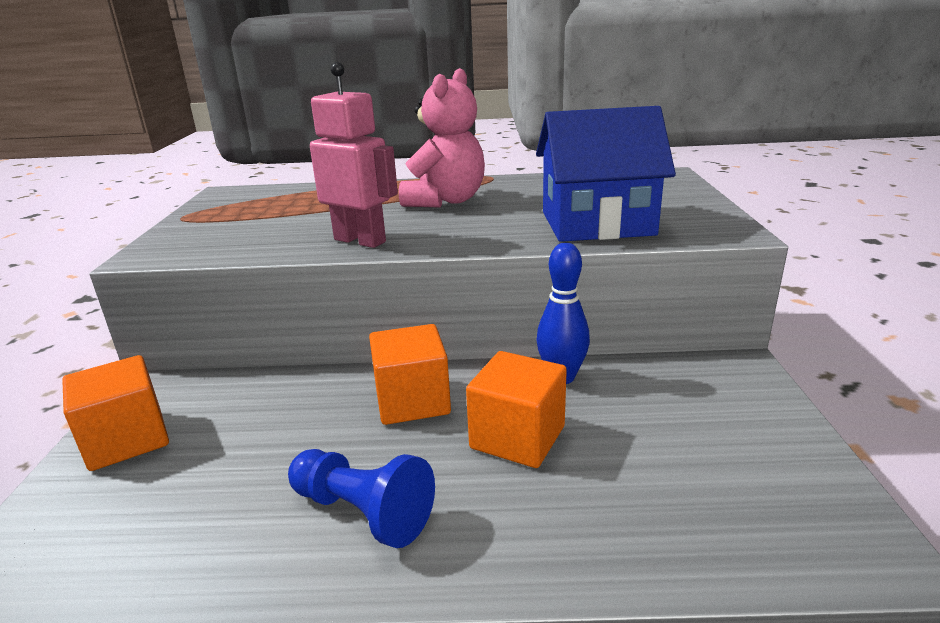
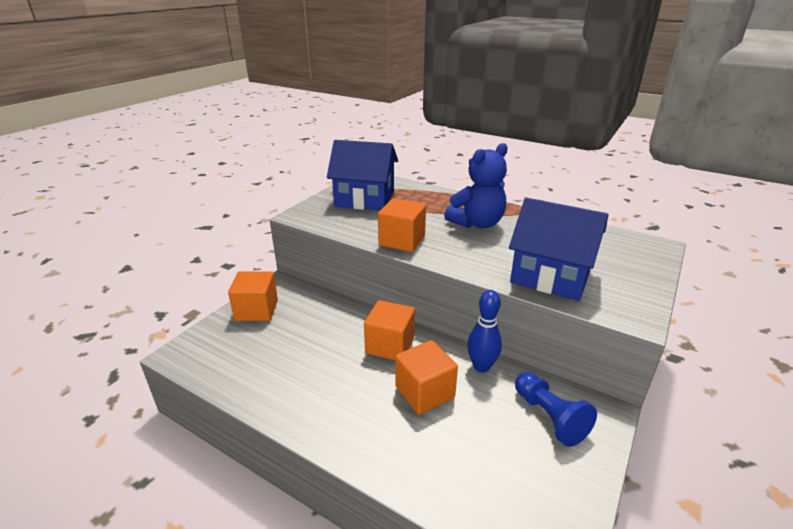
camera: 30 degrees right, 5 degrees up
blue pawn [288,449,435,548] -> blue pawn moved to [515,372,597,447]
pink robot [310,62,398,248] -> orange cube [378,198,426,252]
pink teddy bear [399,68,485,207] -> blue teddy bear [444,143,508,229]
none -> blue house [327,140,398,211]

